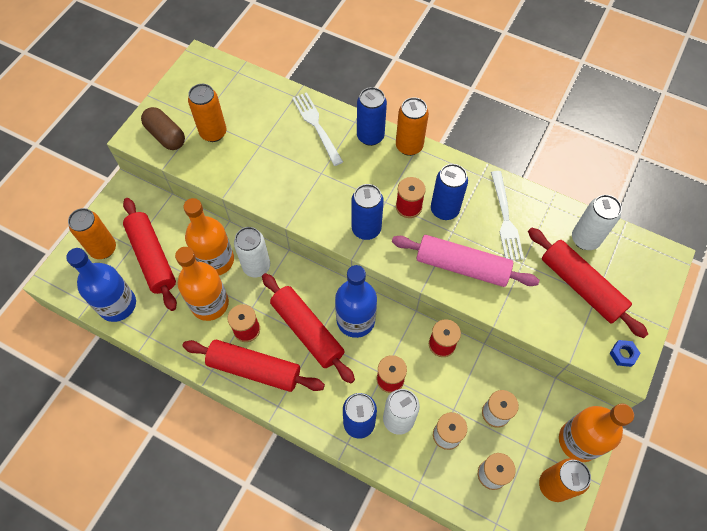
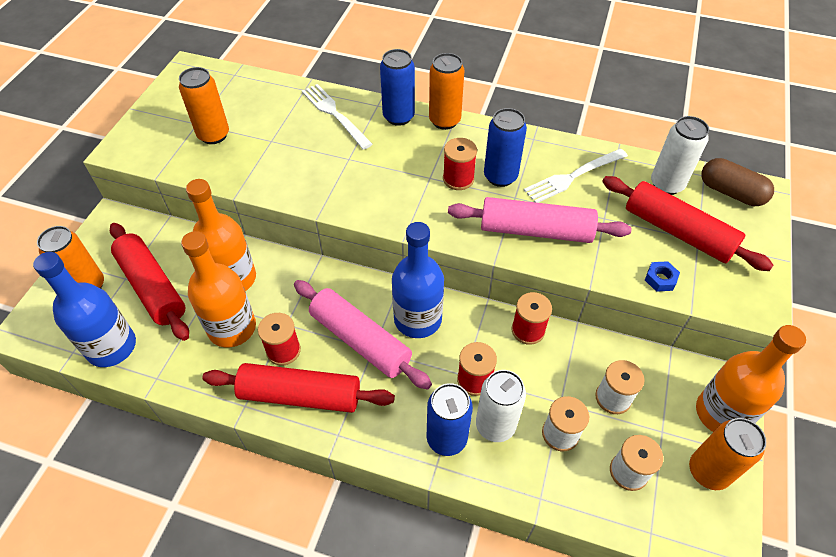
camera: 10 degrees left, 10 degrees down
brown capsule [141,107,185,150] -> brown capsule moved to [701,158,774,206]
white can [234,227,270,277] -> none
red rolling pin [262,273,355,384] -> pink rolling pin [294,280,432,390]
blue can [351,184,384,240] -> none
white fork [491,171,524,260] -> white fork turned 75 degrees clockwise [524,149,628,203]
blue nut [610,340,641,367] -> blue nut moved to [645,261,680,292]

